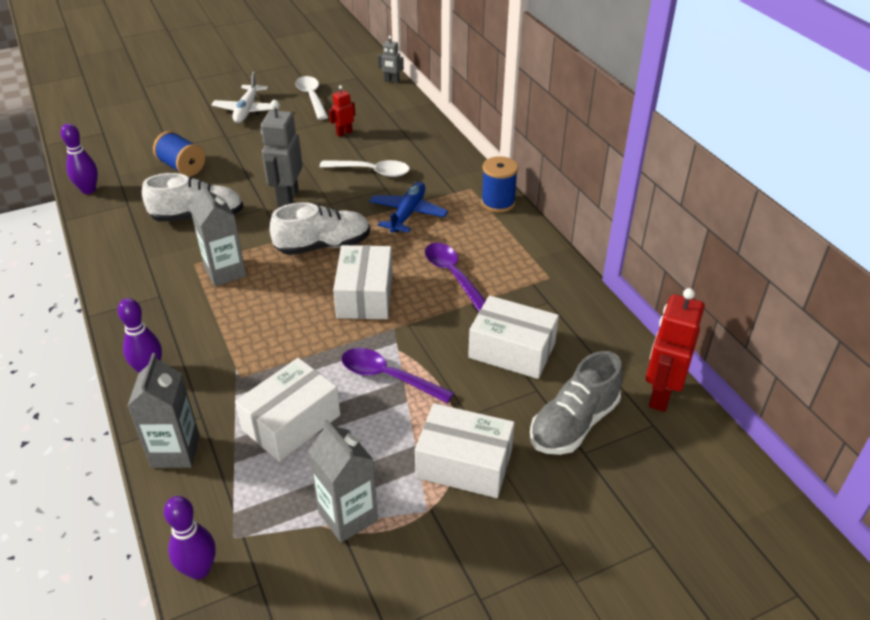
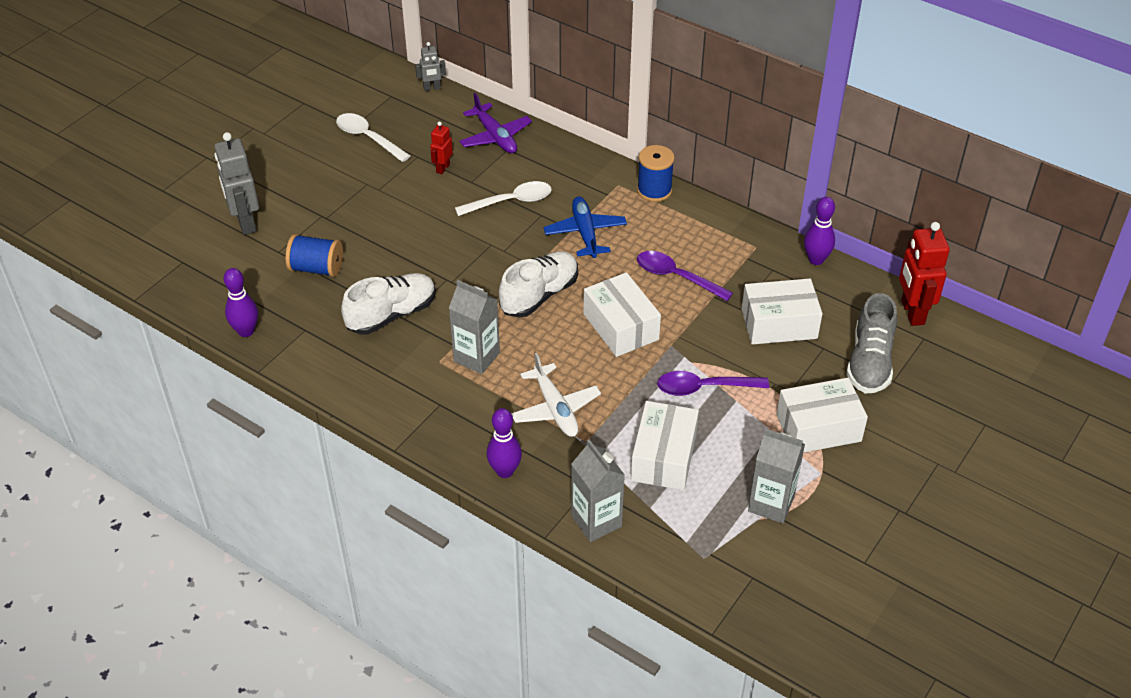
camera: 30 degrees left, 5 degrees up
purple bowling pin [164,496,216,580] -> purple bowling pin moved to [804,197,835,265]
white plane [211,72,280,123] -> white plane moved to [511,353,601,437]
grey robot [261,100,303,207] -> grey robot moved to [214,132,259,235]
none -> purple plane [460,93,532,153]

